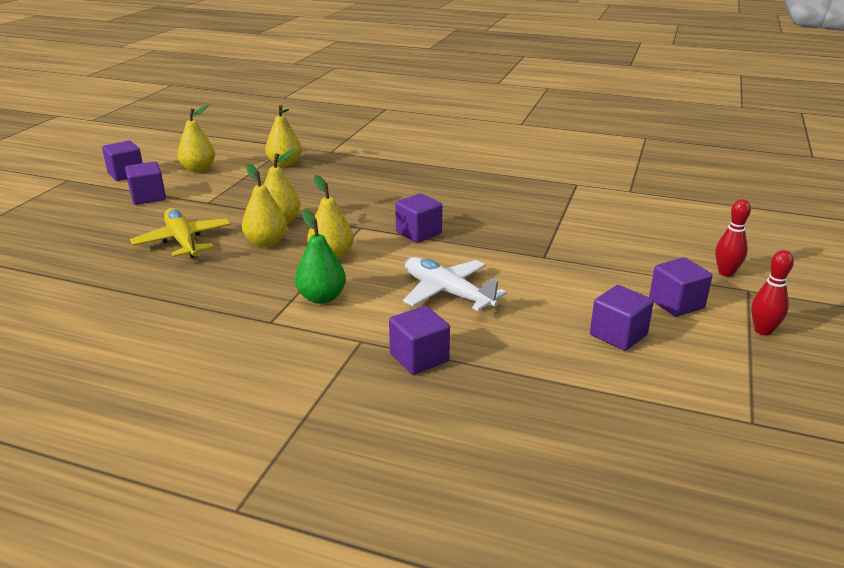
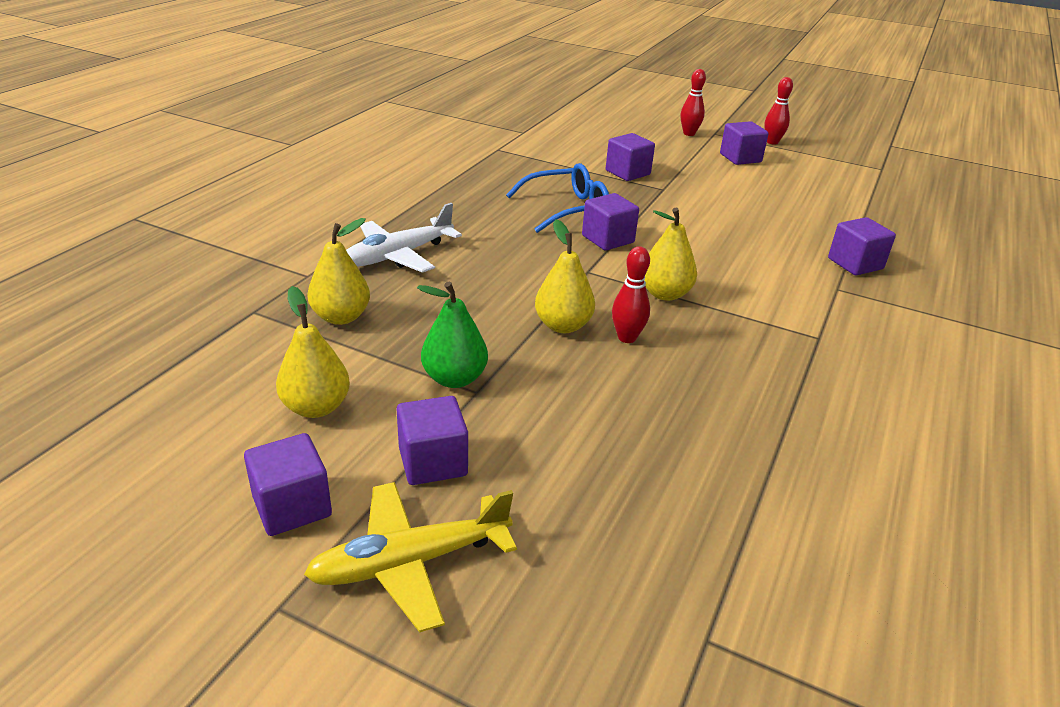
camera: 85 degrees left, 5 degrees up
yellow plane [130,208,231,258] -> yellow plane moved to [304,482,517,632]
yellow pear [242,164,287,247] -> red bowling pin [612,246,650,343]
green pear [295,209,346,304] -> green pear moved to [417,281,488,388]
white plane [403,257,507,311] -> white plane moved to [346,203,462,273]
purple cube [590,285,654,351] -> purple cube moved to [606,133,655,181]
none -> blue glasses [506,163,609,233]

